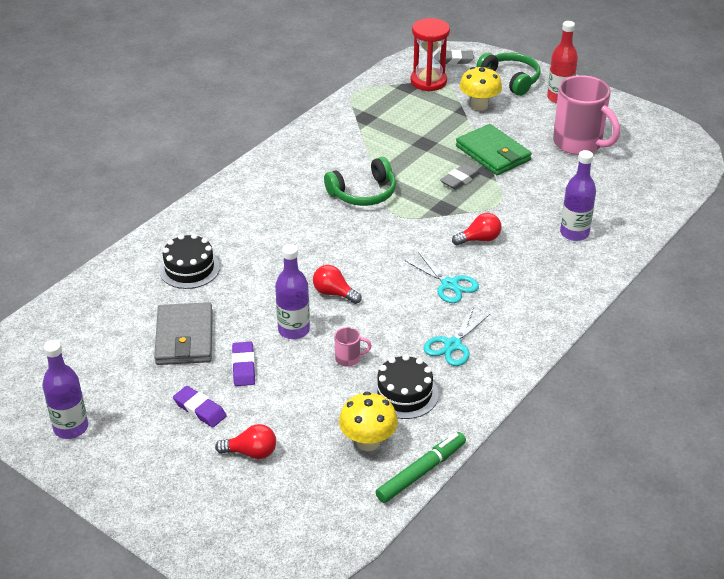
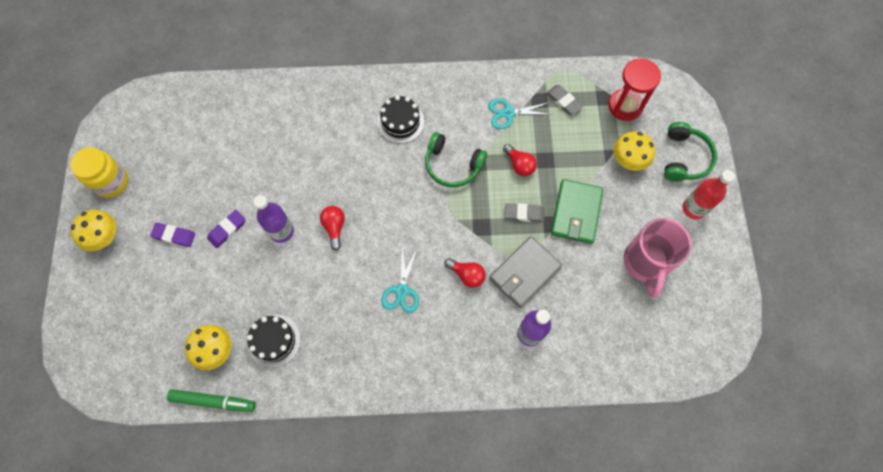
camera: 50 degrees right, 30 degrees up
purple bottle [42,340,88,439] -> yellow jar [70,147,128,198]
grey wallet [154,302,213,365] -> grey wallet moved to [489,236,562,308]
black cake [159,234,220,289] -> black cake moved to [377,95,424,144]
purple eraser [173,386,227,428] -> purple eraser turned 75 degrees counterclockwise [150,223,195,247]
red light bulb [215,424,276,459] -> red light bulb moved to [503,144,537,176]
pink mug [334,327,372,367] -> none
turquoise scissors [424,307,490,366] -> turquoise scissors moved to [488,99,553,129]
grey eraser [434,50,474,64] -> grey eraser moved to [546,85,583,115]
none -> yellow mushroom [70,210,116,251]

